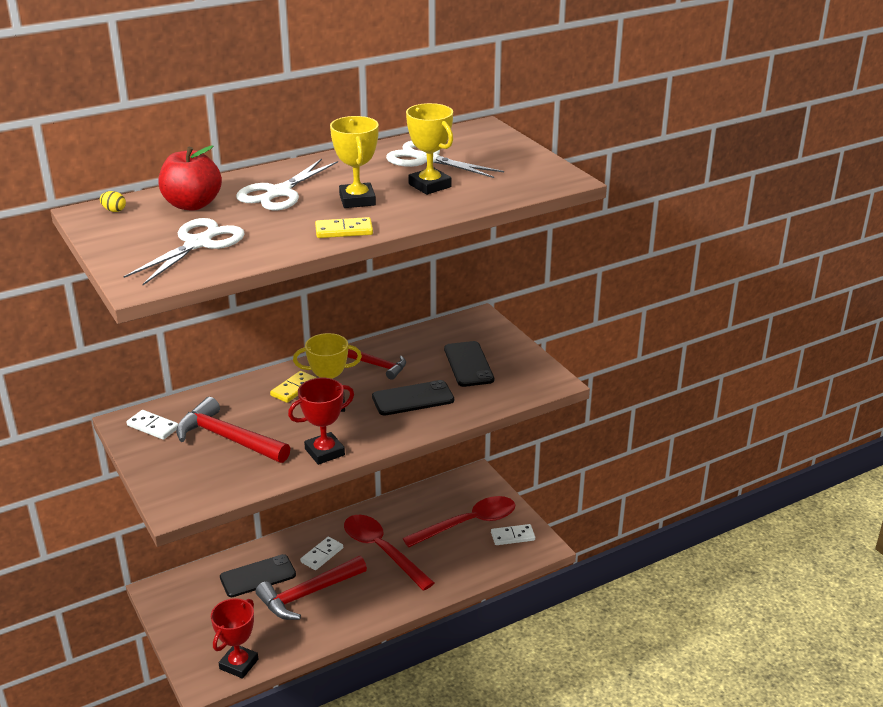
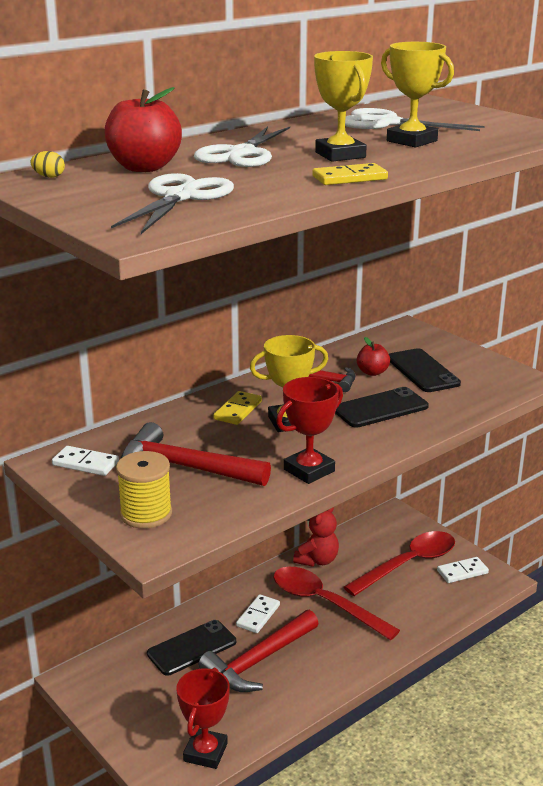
camera: 10 degrees left, 5 degrees down
none -> yellow spool [116,451,172,528]
none -> red teddy bear [293,507,339,567]
none -> red apple [357,337,390,376]

